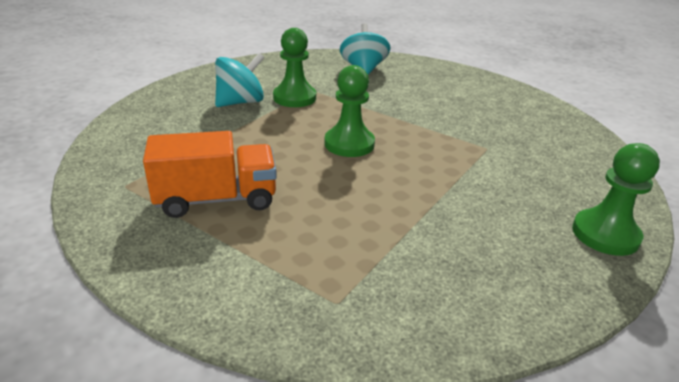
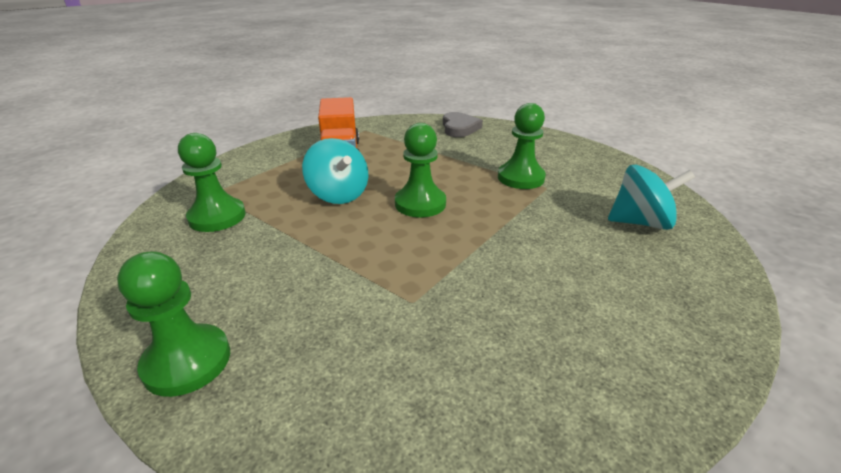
camera: 95 degrees right, 0 degrees up
turquoise spinning top [215,53,265,107] -> turquoise spinning top moved to [302,138,368,204]
none -> green pawn [178,133,246,232]
none -> grey heart [443,112,483,137]

